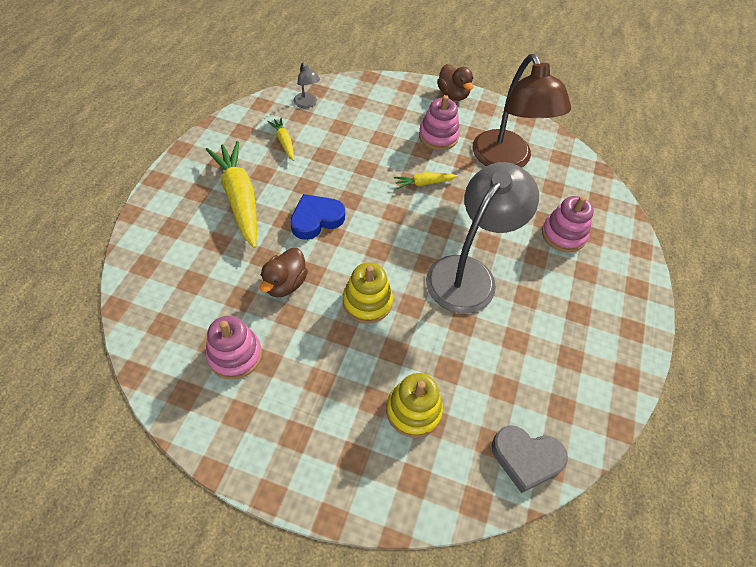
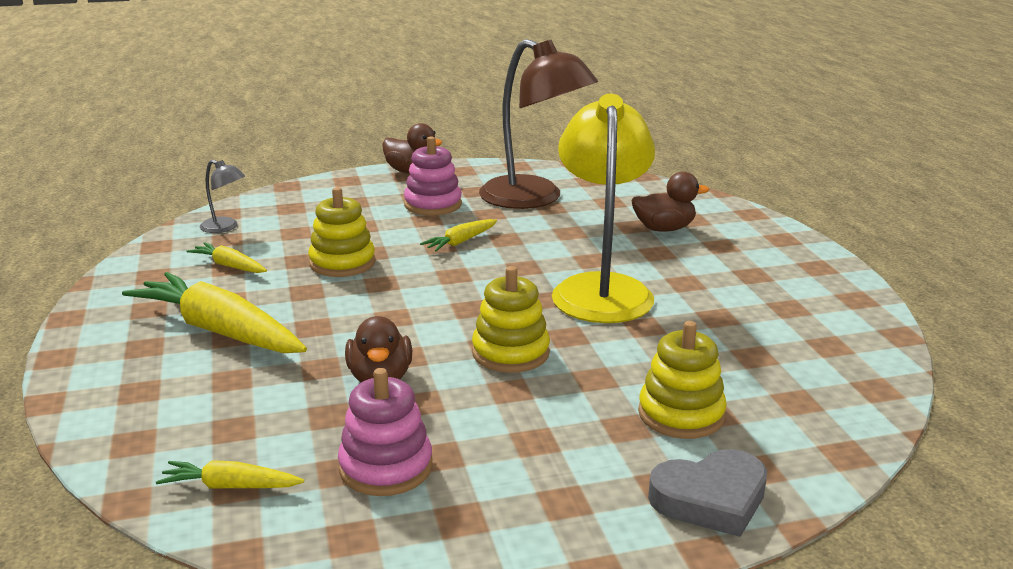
camera: 30 degrees left, 30 degrees down
blue heart [290,194,345,240] -> none
grey lamp [426,162,539,313] -> yellow lamp [552,94,655,323]
grey heart [492,425,568,493] -> grey heart moved to [648,449,767,537]
pink stacking toy [542,196,594,252] -> brown duck [632,172,709,232]
none -> yellow carrot [156,460,304,489]
none -> yellow stacking toy [308,187,376,277]

